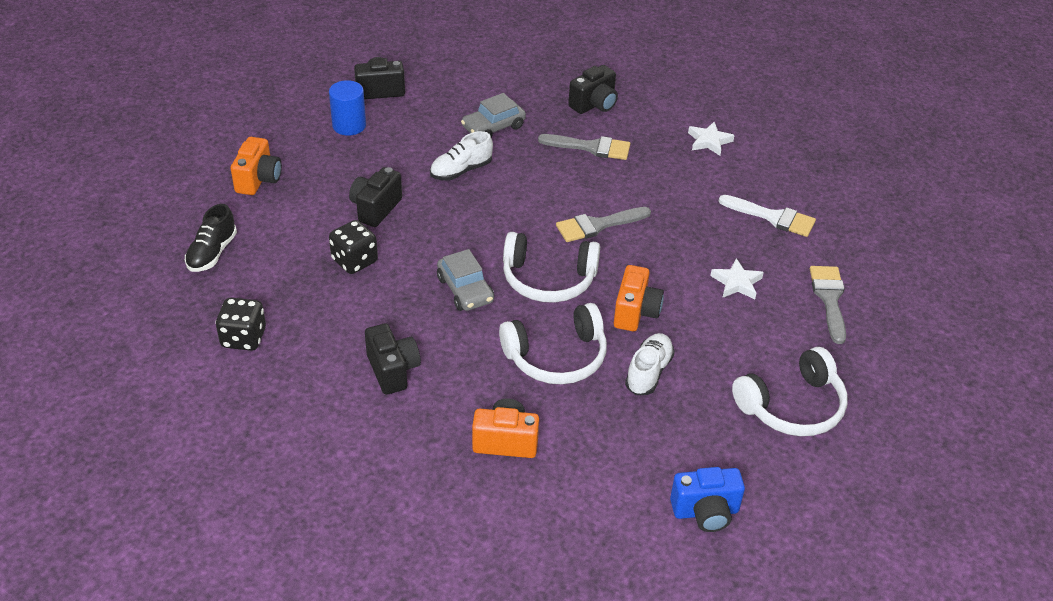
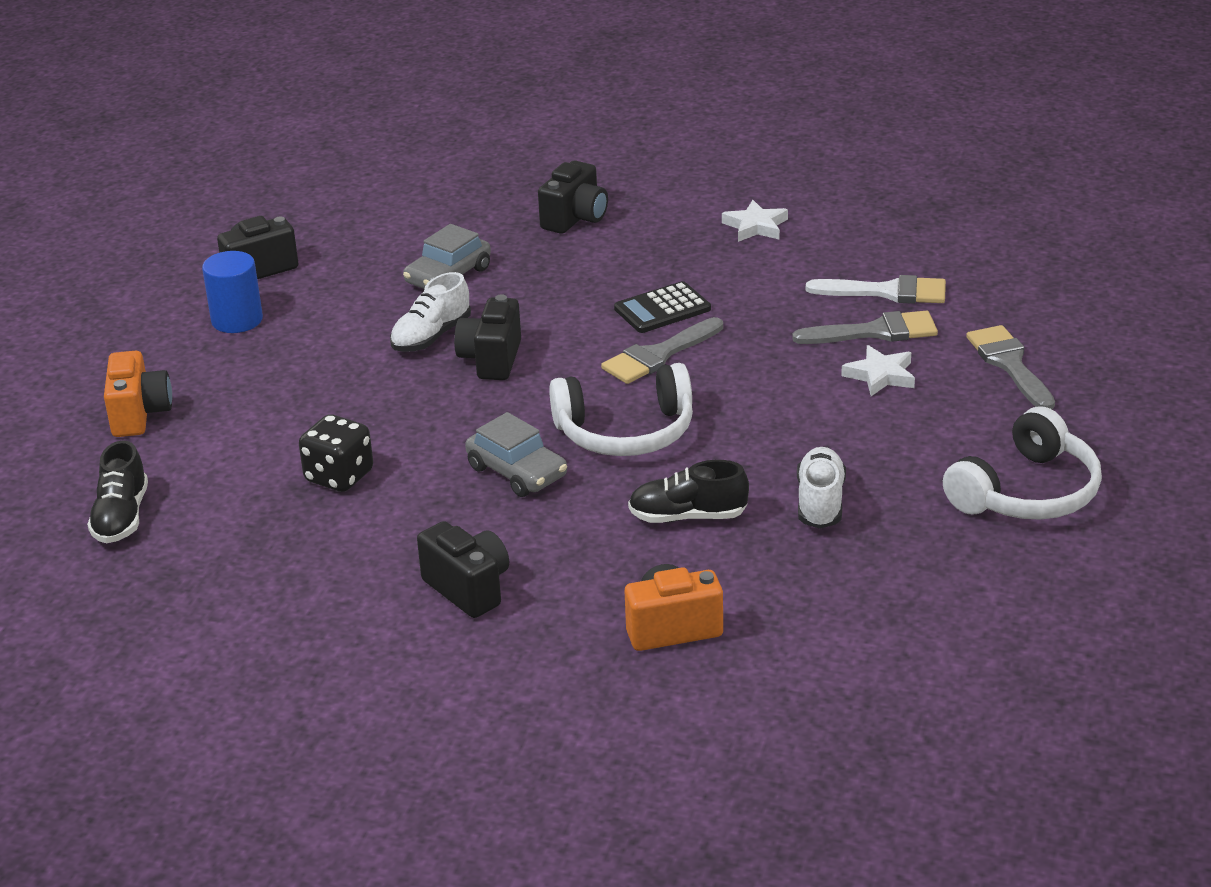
camera: 15 degrees left, 10 degrees down
black dice [215,297,266,351] -> none
black camera [349,167,402,227] -> black camera moved to [454,294,521,380]
white headphones [499,303,607,384] -> black shoe [628,460,749,523]
grey brush [538,134,630,160] -> grey brush moved to [792,311,938,344]
orange camera [614,265,664,331] -> none
blue camera [670,467,745,532] -> none
none -> black calculator [614,281,711,333]

